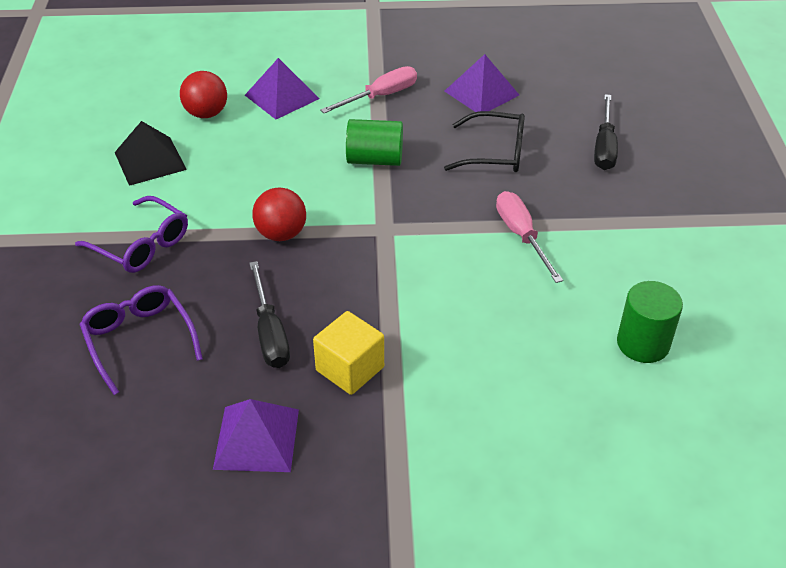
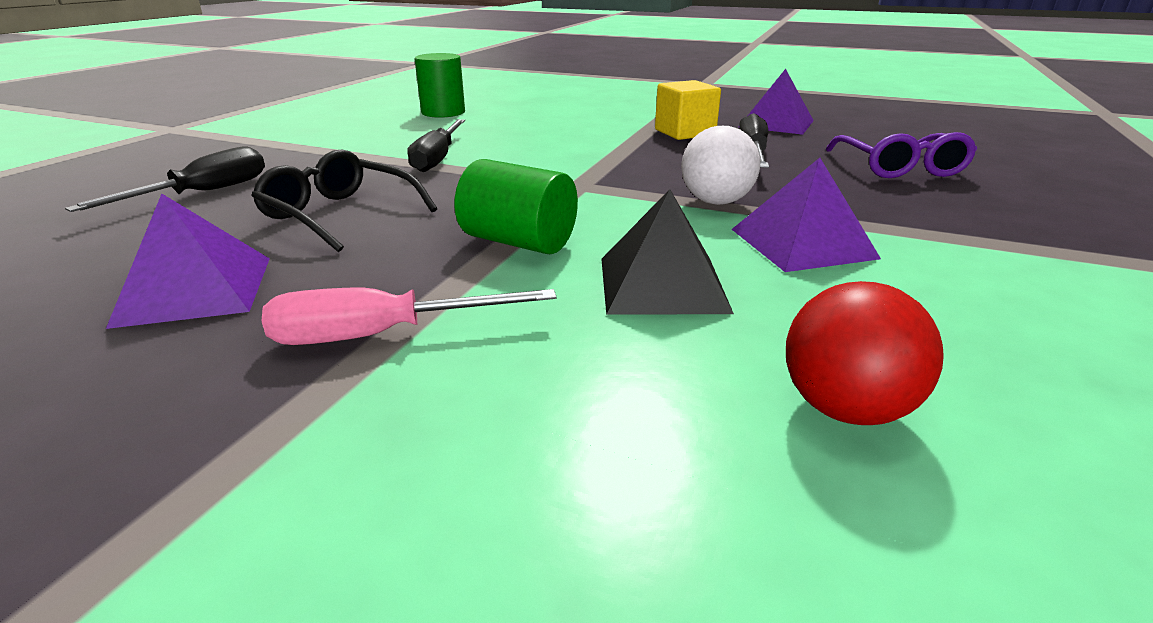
camera: 155 degrees left, 15 degrees down
purple glasses [75,196,188,273] -> none
black pyramid [115,121,187,186] -> black pyramid moved to [601,189,734,315]
purple pyramid [245,58,319,119] -> purple pyramid moved to [732,158,881,272]
red ball [252,187,306,241] -> white ball [681,126,760,205]
pink screwdriver [496,191,563,283] -> black screwdriver [407,119,465,172]

